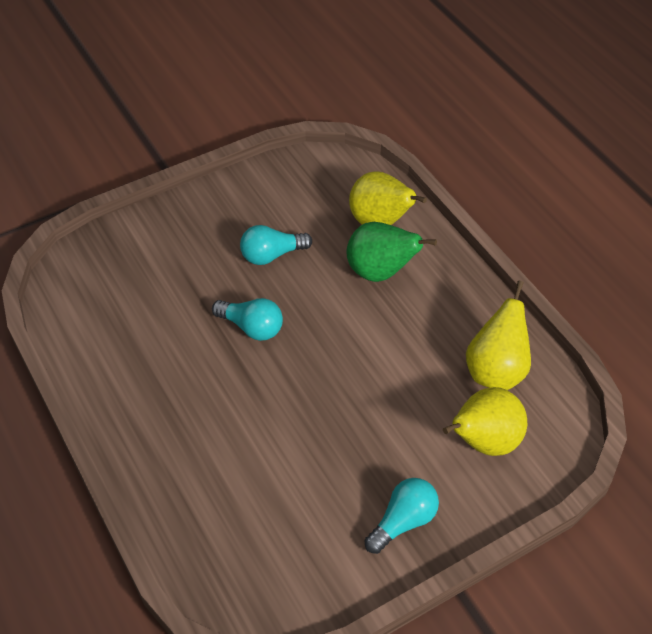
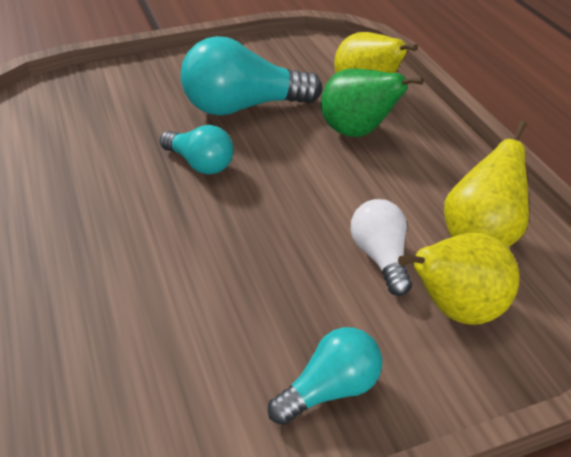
camera: 10 degrees right, 10 degrees down
turquoise light bulb [240,225,312,265] -> turquoise light bulb [181,36,322,115], size x1.73
none -> white light bulb [350,199,412,296]

